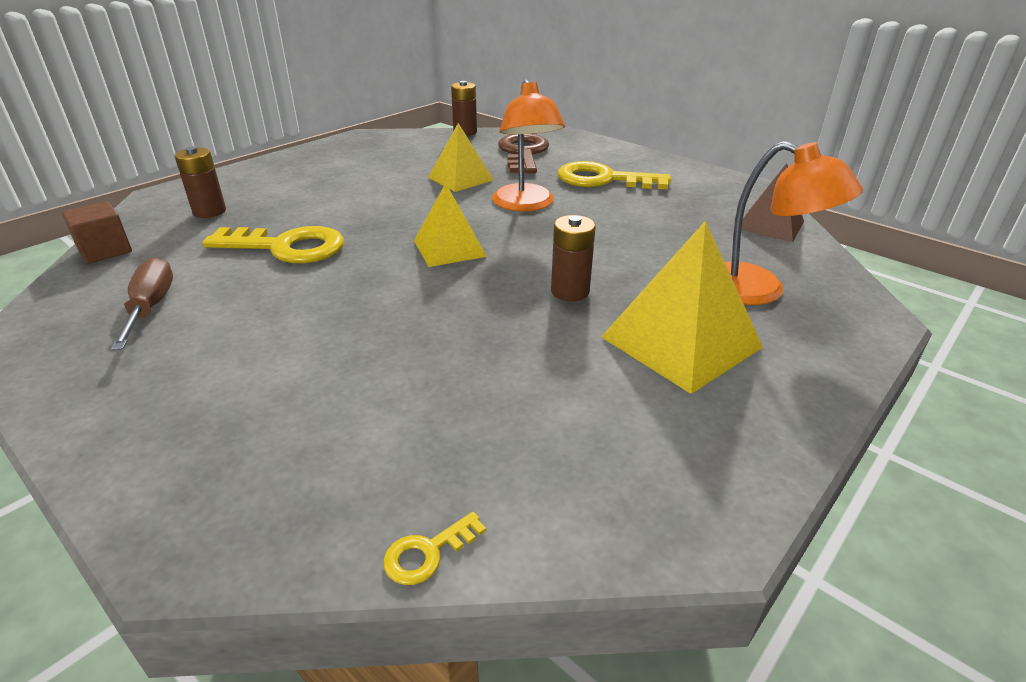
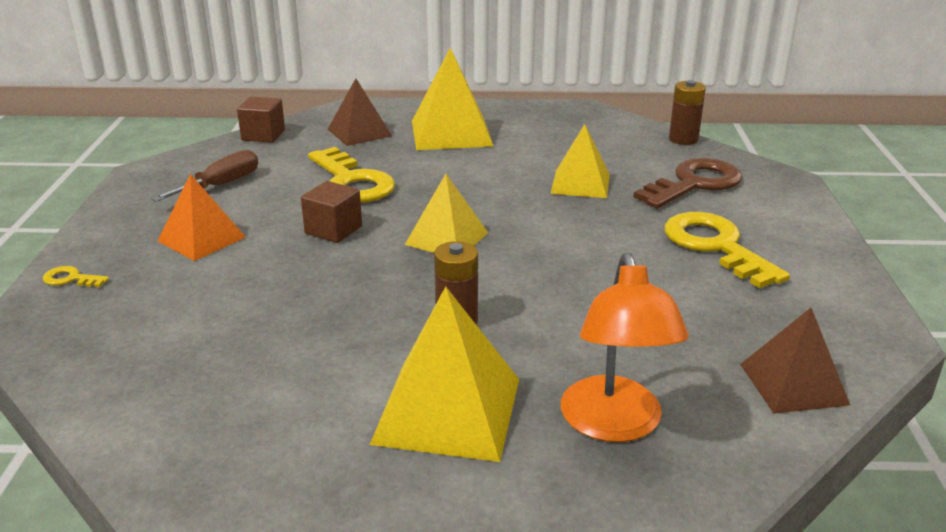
camera: 50 degrees right, 5 degrees down
brown battery [175,147,226,218] -> brown pyramid [328,78,392,146]
yellow key [383,512,486,585] -> yellow key moved to [43,266,109,287]
orange lamp [492,80,565,211] -> none
none -> orange pyramid [158,174,246,261]
none -> brown cube [301,181,362,243]
none -> yellow pyramid [412,48,494,150]

